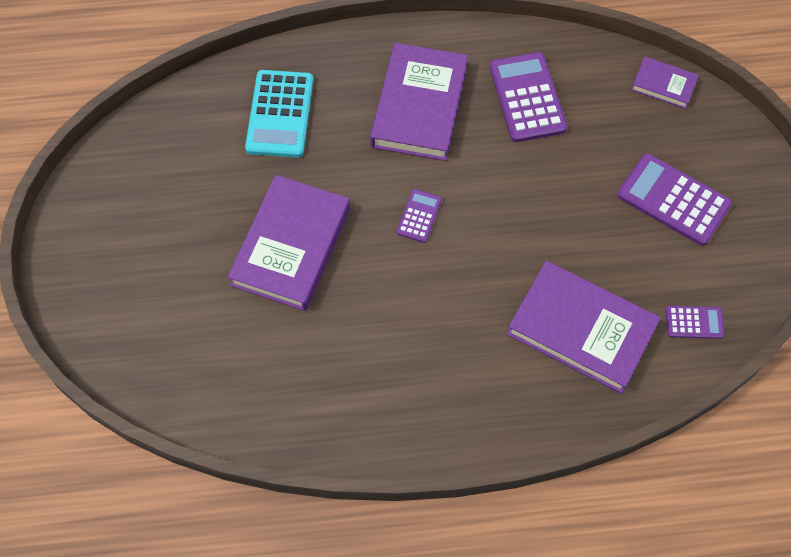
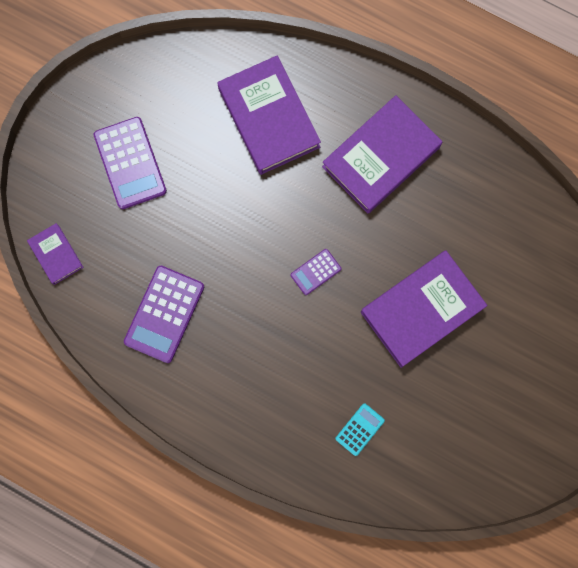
camera: 145 degrees left, 15 degrees up
turquoise calculator [245,70,313,158] -> turquoise calculator [335,403,385,456], size x0.53
purple book [370,43,468,161] -> purple book moved to [322,95,443,213]
purple calculator [665,306,724,339] -> none

